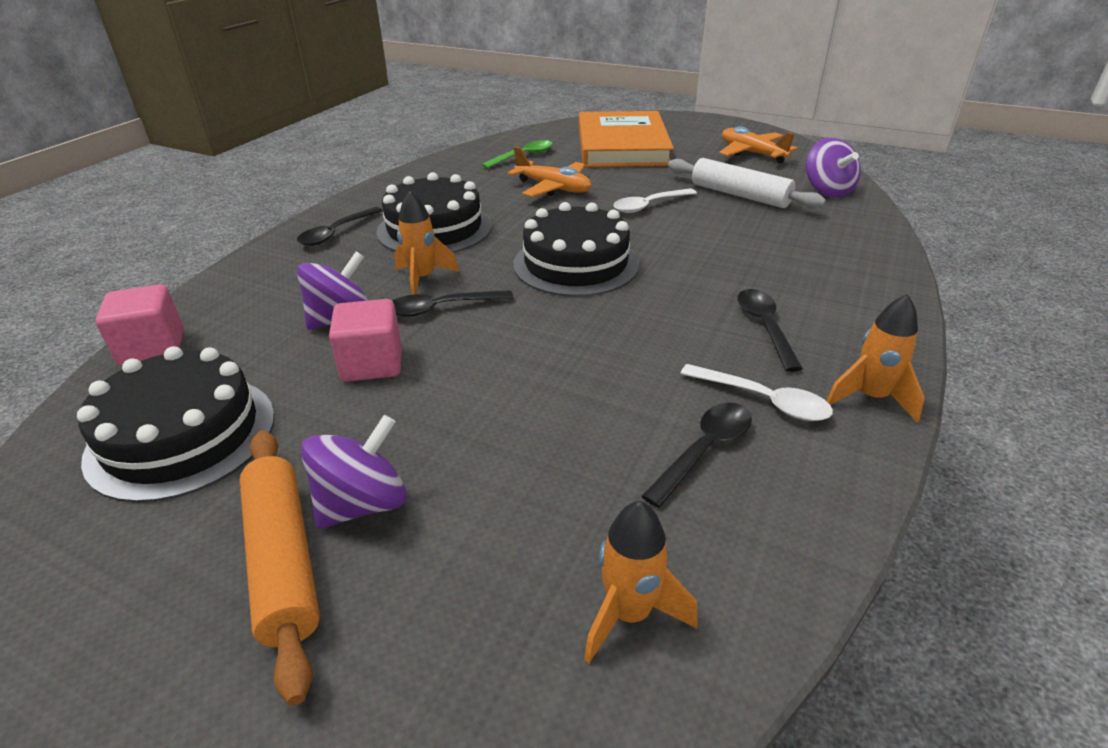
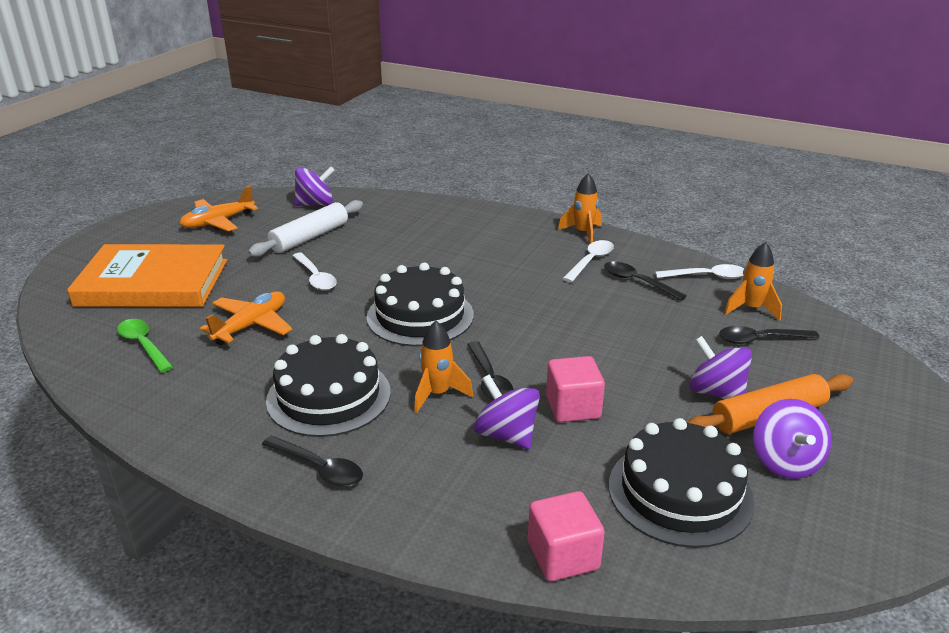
camera: 90 degrees left, 5 degrees down
black spoon [737,289,803,372] -> black spoon moved to [719,326,820,344]
none -> white spoon [655,264,744,279]
none -> purple spinning top [753,399,832,479]

